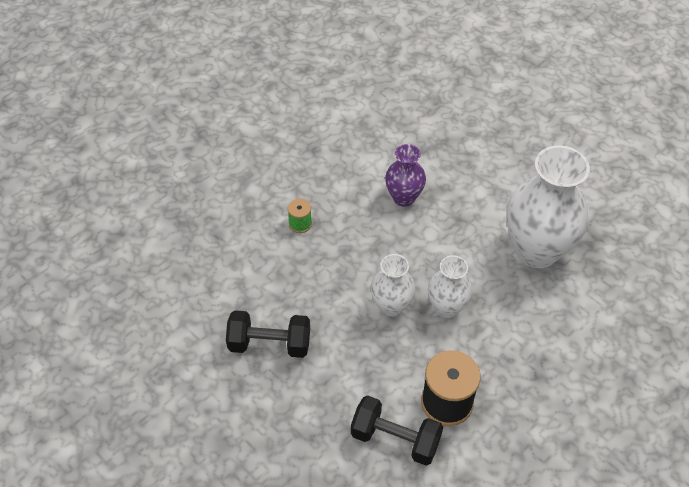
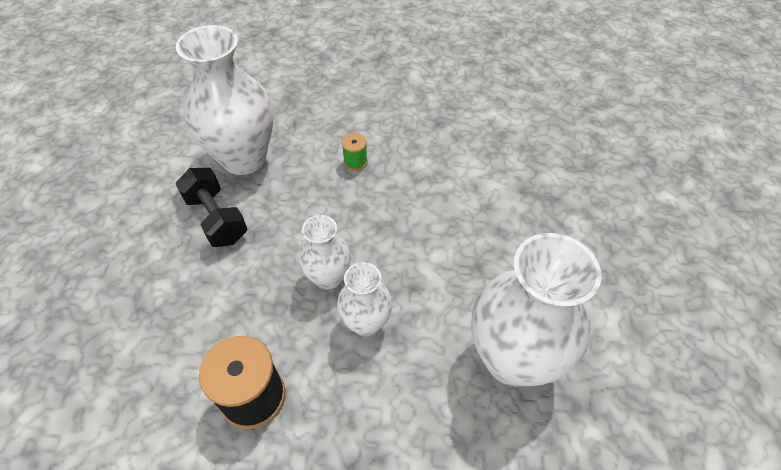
camera: 50 degrees right, 0 degrees up
black dumbbell [351,395,443,466] -> none
purple vase [385,144,426,207] -> none
none -> white vase [176,25,273,175]

